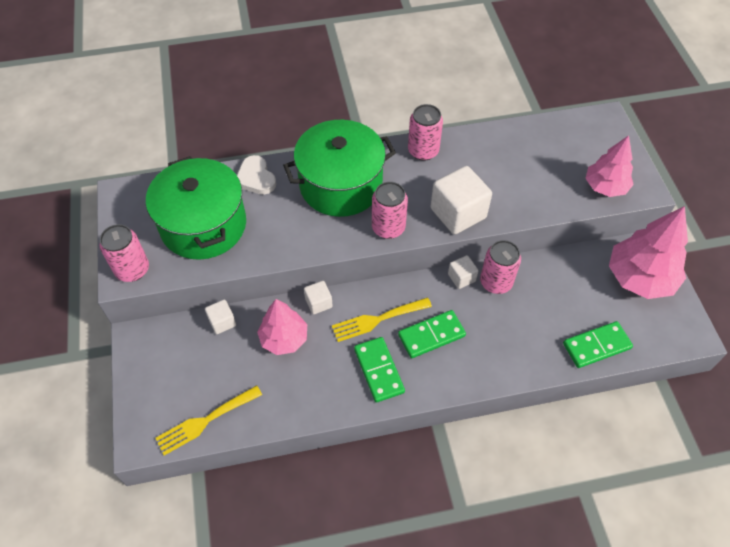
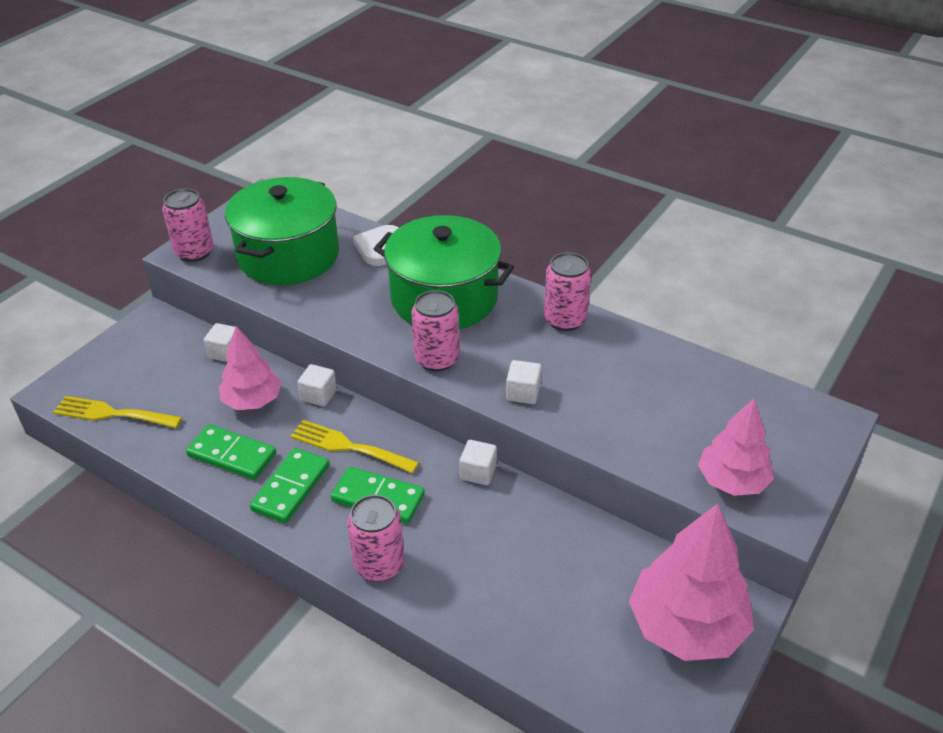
camera: 45 degrees right, 15 degrees down
white cube [430,166,492,234] -> white cube [506,360,541,404], size x0.51
pink can [480,240,521,294] -> pink can moved to [347,495,404,582]
green domino [563,321,633,368] -> green domino moved to [186,425,276,480]

